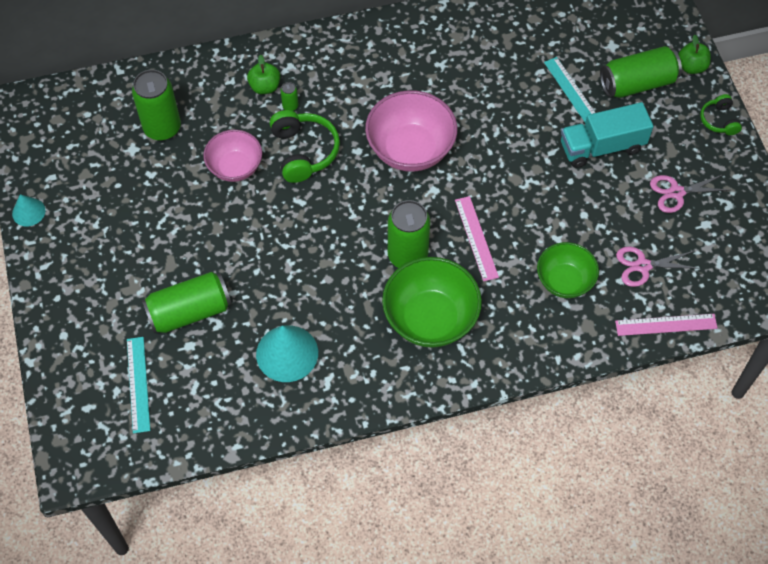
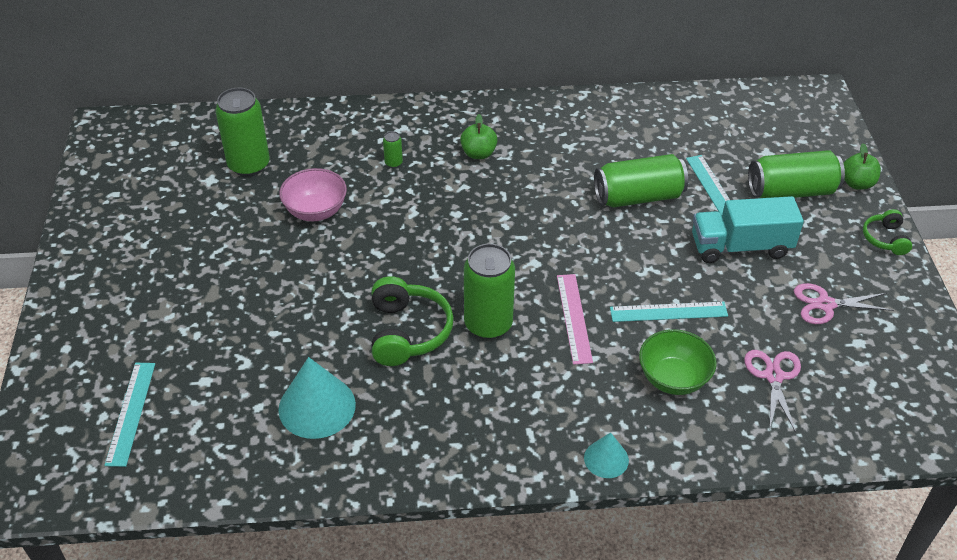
camera: 10 degrees right, 15 degrees down
turquoise cone [12,194,46,226] -> turquoise cone moved to [584,432,629,478]
green can [142,272,231,333] -> green can moved to [594,154,688,208]
green apple [247,55,280,94] -> green apple moved to [460,114,498,159]
green headphones [270,110,340,183] -> green headphones moved to [372,276,454,366]
pink bowl [365,90,457,172] -> none
green bowl [382,257,482,348] -> none
pink ruler [615,314,718,336] -> none
pink scissors [616,247,700,287] -> pink scissors turned 90 degrees clockwise [744,350,801,433]
none -> turquoise ruler [610,302,728,322]

